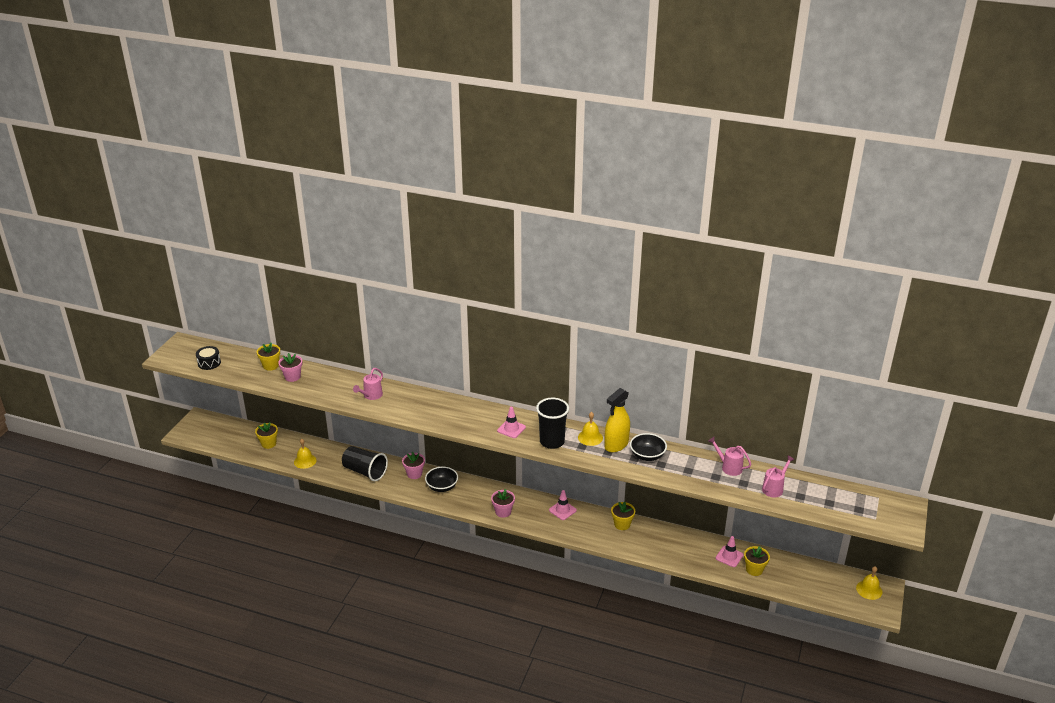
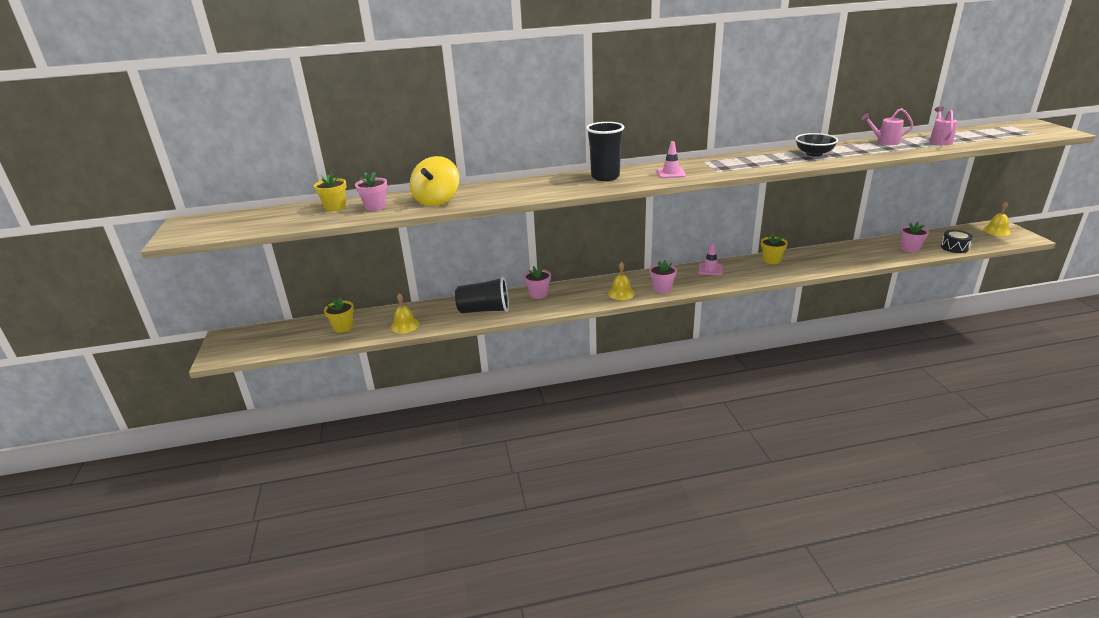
camera: 30 degrees left, 5 degrees down
black drum [196,346,221,370] -> black drum moved to [941,230,973,253]
pink watering can [353,368,383,400] -> none
black bowl [425,467,458,492] -> none
black cup [536,398,569,449] -> black cup moved to [586,122,625,181]
yellow bell [578,412,603,446] -> yellow bell moved to [608,262,635,300]
yellow spray bottle [604,388,630,452] -> none
pink traffic cone [716,536,744,567] -> none
yellow flower pot [744,546,770,576] -> pink flower pot [900,222,929,253]
none -> yellow spinning top [410,156,459,206]

